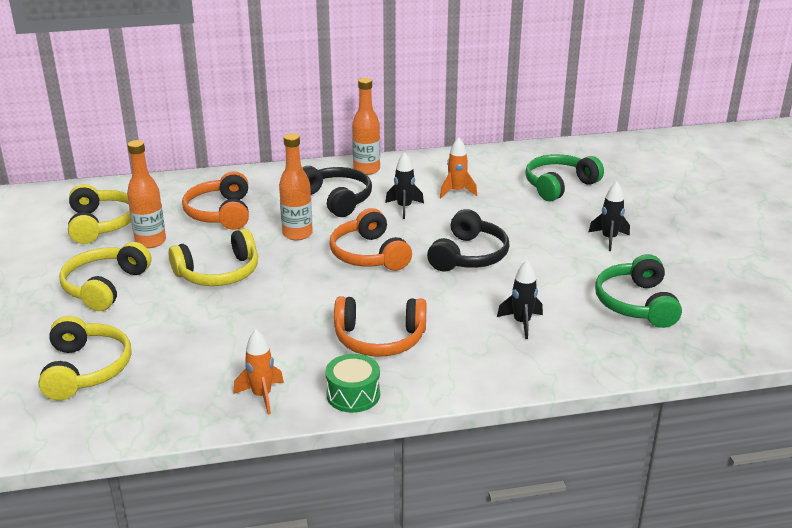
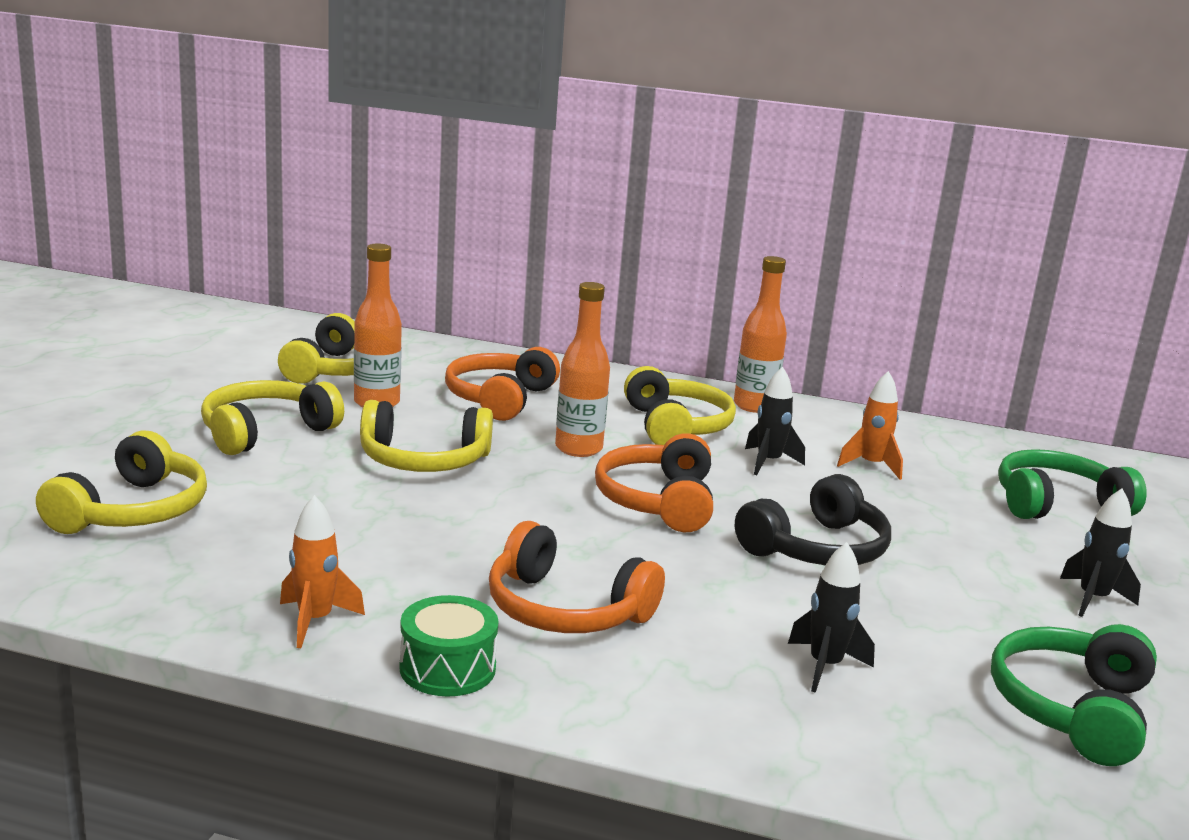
camera: 25 degrees right, 10 degrees down
black headphones [302,166,372,217] -> yellow headphones [624,366,736,445]

